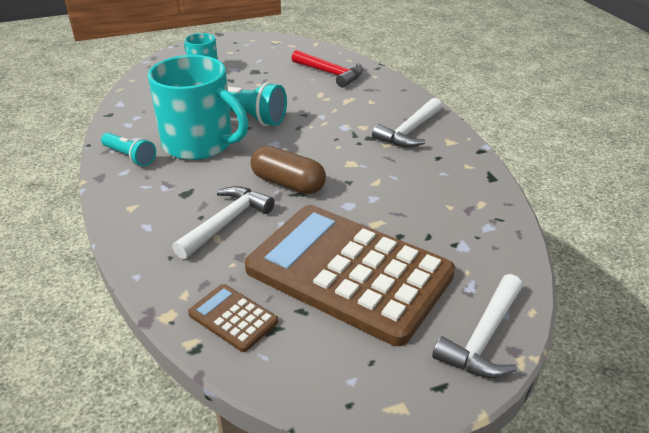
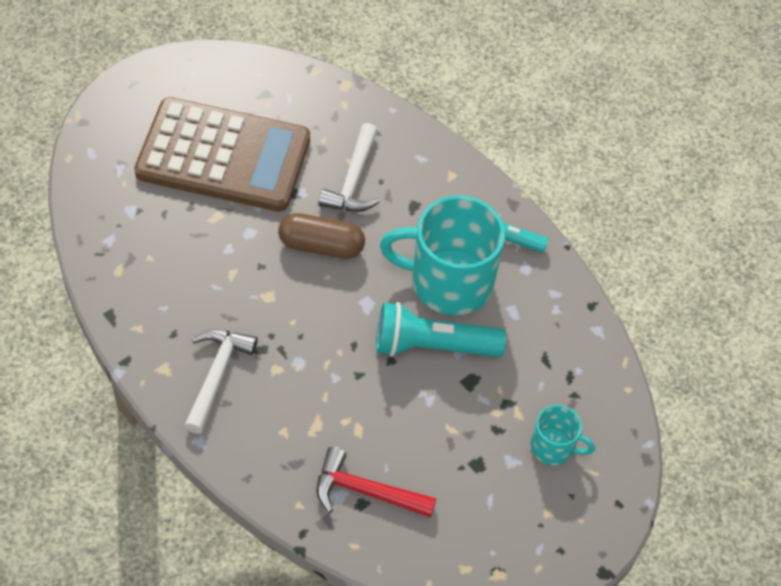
camera: 155 degrees right, 20 degrees up
brown calculator [188,284,278,352] -> none
white hammer [432,274,523,378] -> none

